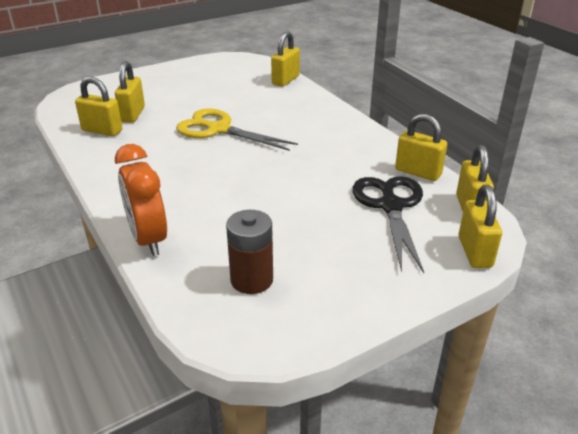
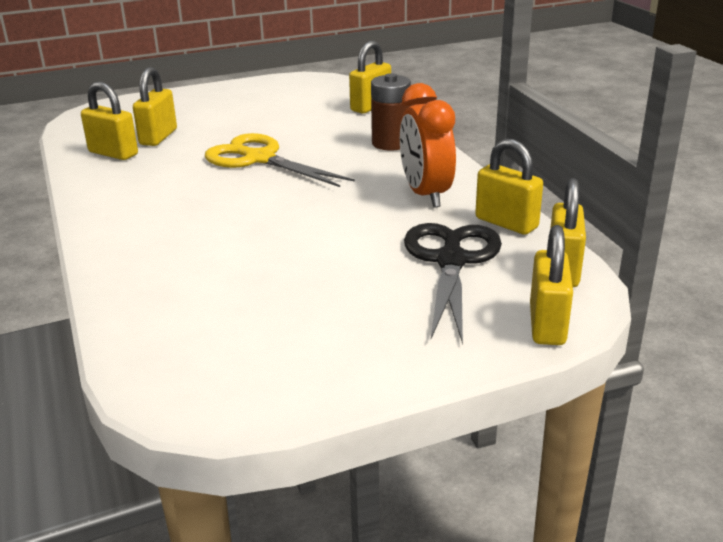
camera: 10 degrees right, 5 degrees down
orange clock [115,144,167,256] -> orange clock moved to [400,83,456,208]
brown battery [226,210,273,294] -> brown battery moved to [371,73,411,151]

